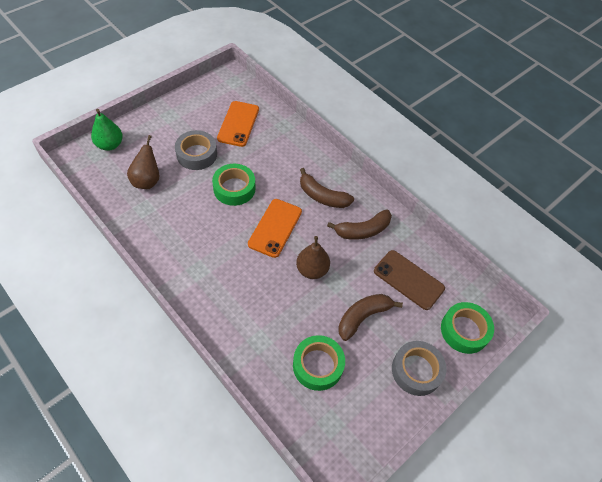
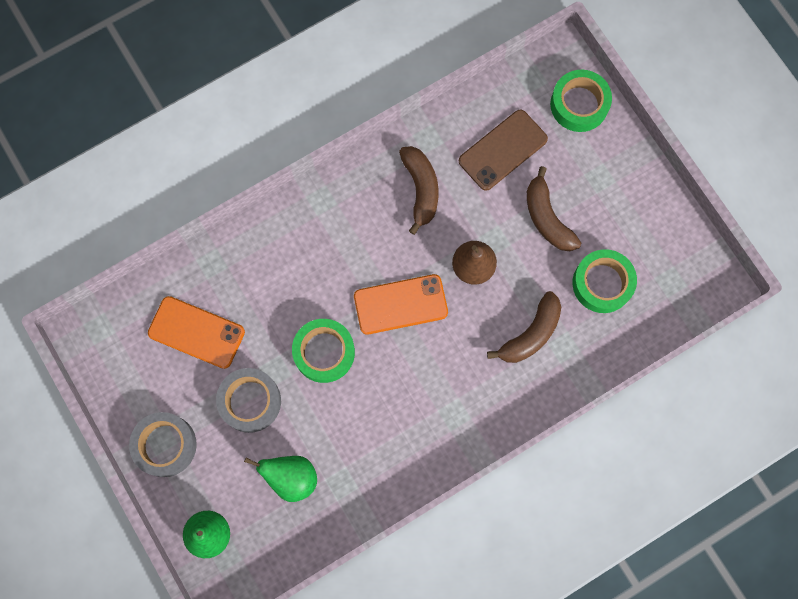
camera: 75 degrees left, 20 degrees up
brown pear [127,135,159,189] -> green pear [244,456,317,502]
orange phone [248,199,302,258] -> orange phone turned 45 degrees counterclockwise [354,274,448,335]
brown banana [300,168,354,208] -> brown banana moved to [487,291,561,363]
grey tape [392,341,447,396] -> grey tape moved to [129,412,197,477]

